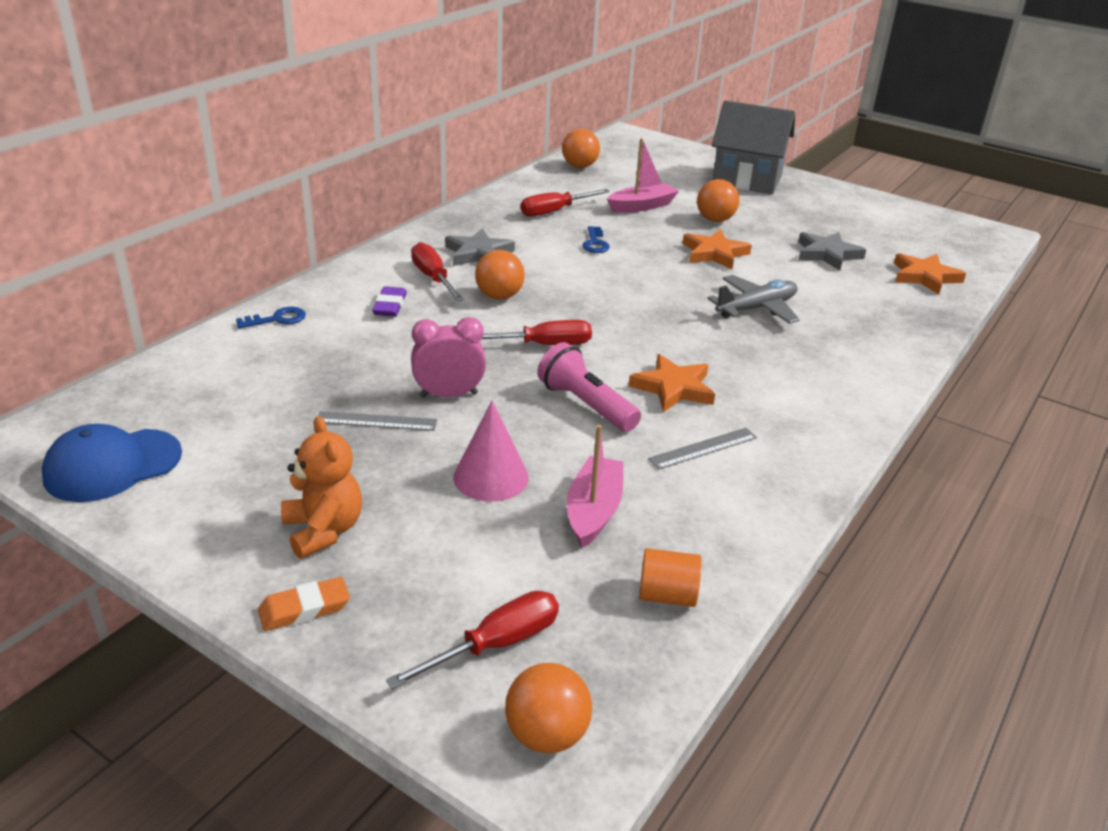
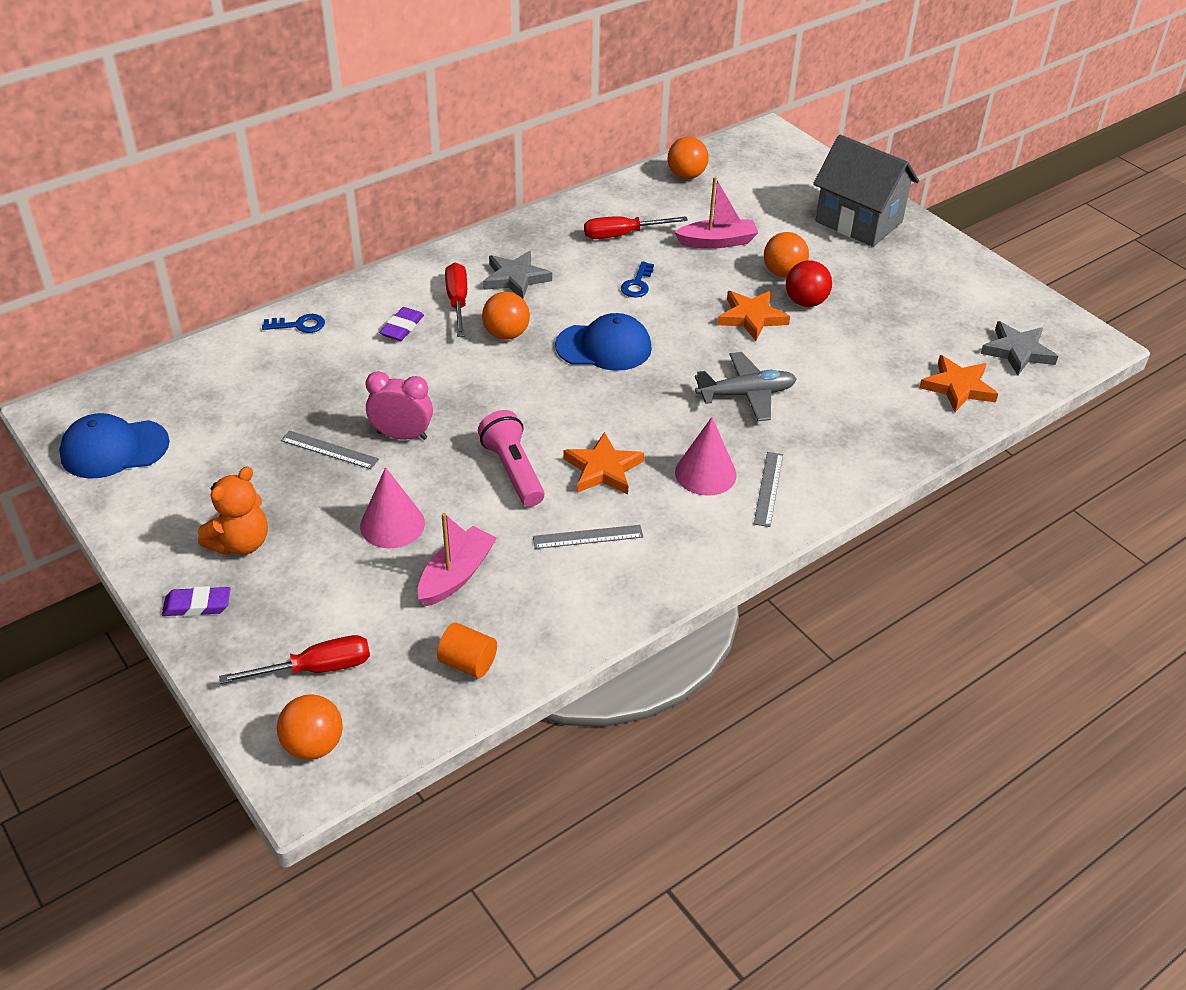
camera: 20 degrees right, 10 degrees up
orange eraser [258,577,350,631] -> purple eraser [162,586,231,616]
orange teddy bear [281,416,362,559] -> orange teddy bear turned 45 degrees clockwise [198,466,268,555]
red screwdriver [482,320,592,345] -> none
grey star [798,232,866,271] -> grey star moved to [980,321,1058,375]
none -> blue cap [555,313,652,371]
none -> pink cone [675,417,737,496]
none -> grey ruler [754,452,783,527]
none -> red ball [786,260,832,307]

